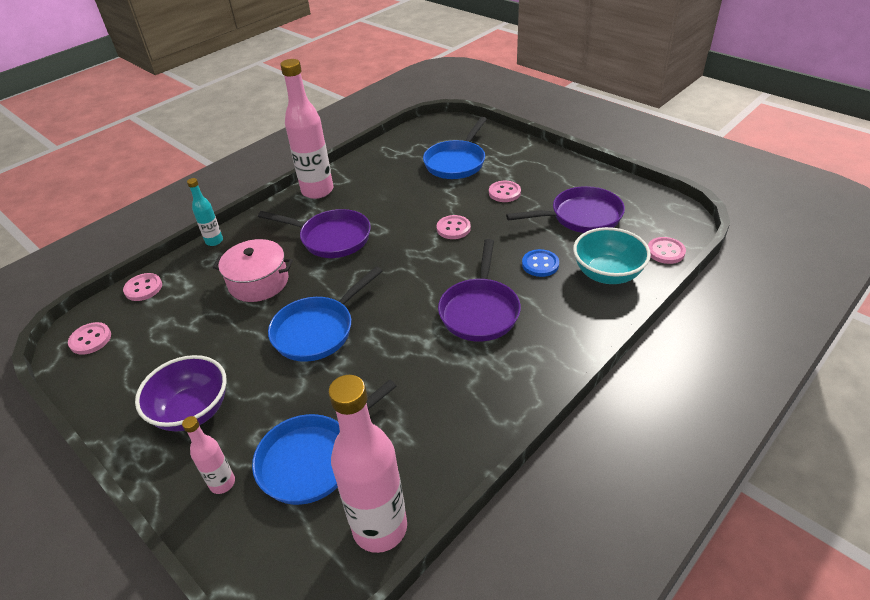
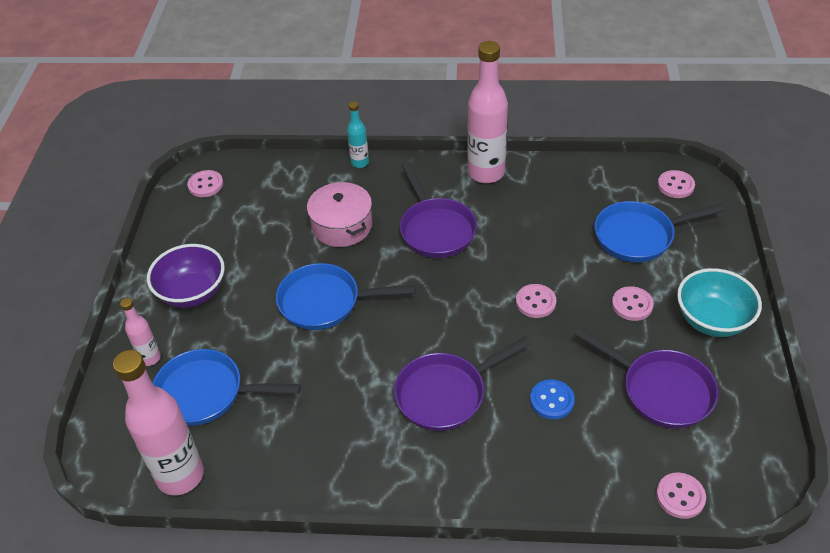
camera: 50 degrees right, 5 degrees up
pink button [123,273,162,301] -> pink button moved to [658,170,695,198]
turquoise bowl [573,227,651,284] -> turquoise bowl moved to [677,268,762,337]

